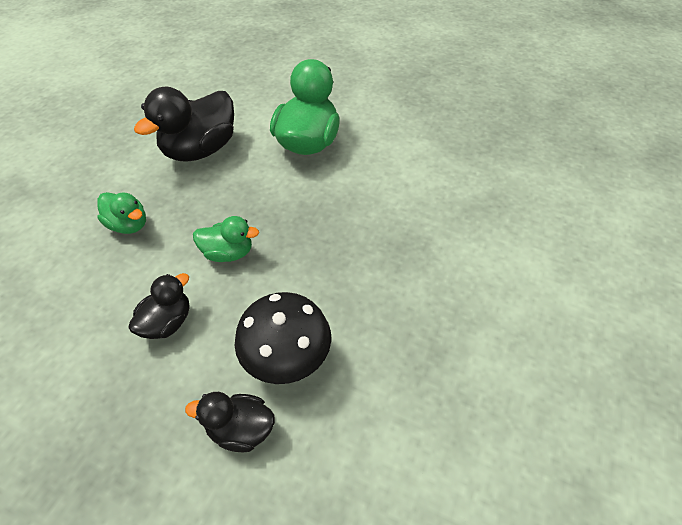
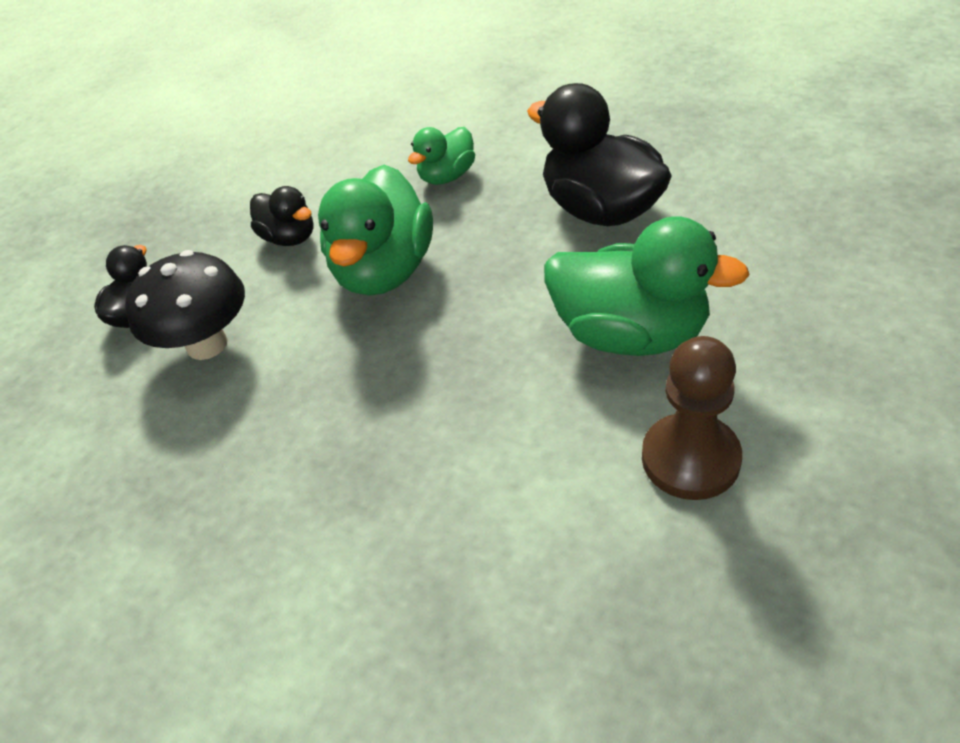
camera: 100 degrees right, 5 degrees down
green duck [193,216,259,262] -> green duck [318,165,433,296], size x1.84
none -> brown pawn [642,336,742,500]

